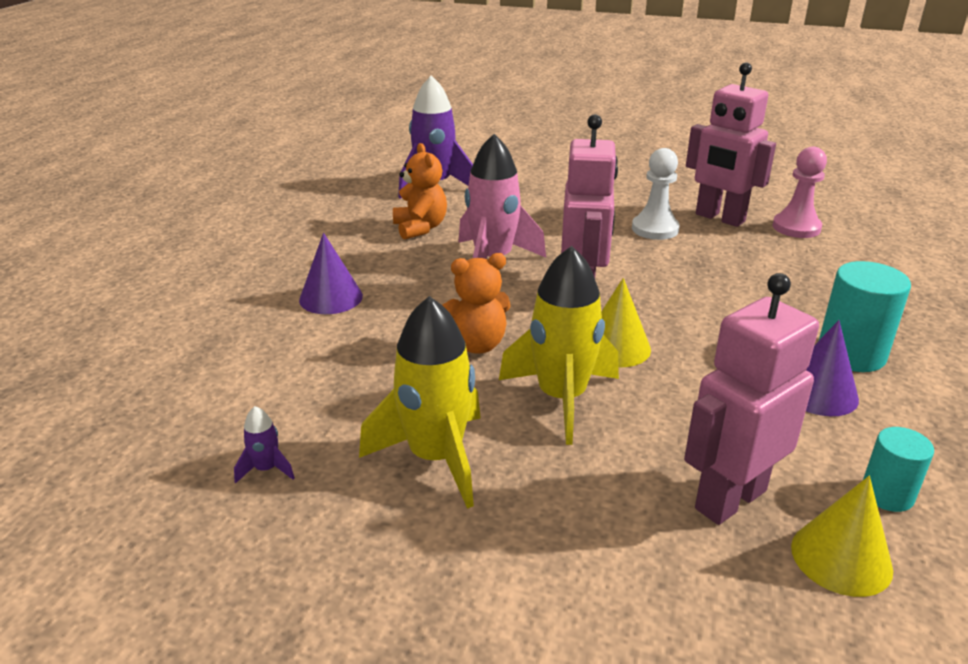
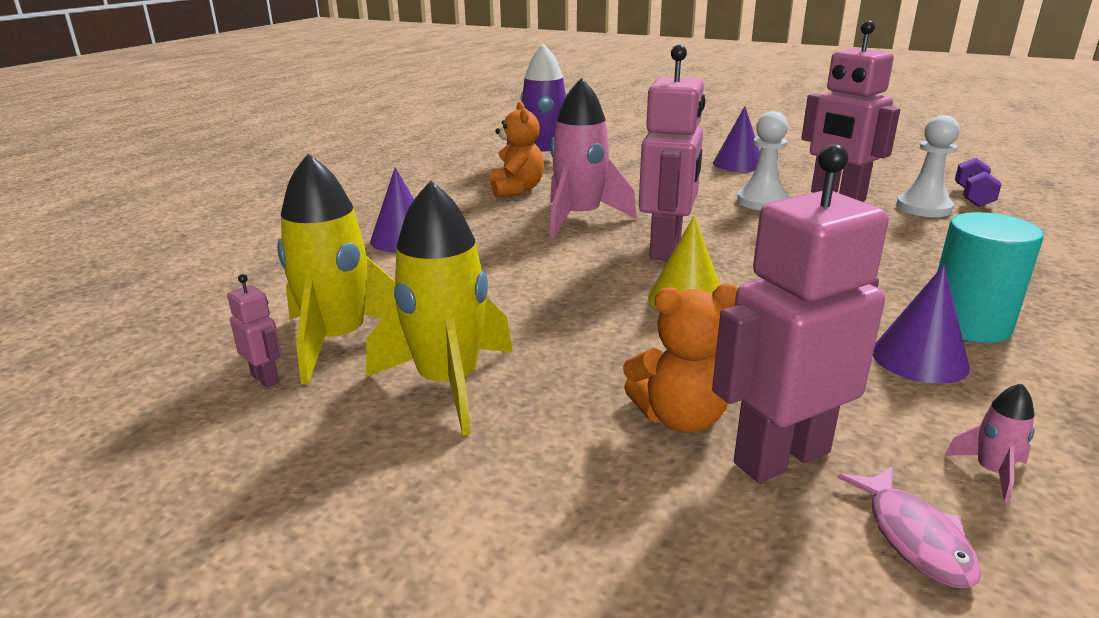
camera: 10 degrees right, 5 degrees down
purple rocket [234,406,295,483] -> pink robot [227,274,281,388]
orange teddy bear [442,253,511,354] -> orange teddy bear moved to [623,283,737,433]
yellow rocket [499,246,619,445] -> yellow rocket moved to [277,153,396,385]
pink pawn [772,147,827,238] -> white pawn [896,115,960,217]
yellow cone [791,476,893,597] -> pink fish [838,466,981,588]
turquoise cylinder [863,427,934,512] -> pink rocket [945,383,1035,503]
none -> purple cone [713,106,760,172]
none -> purple dumbbell [955,158,1002,207]

